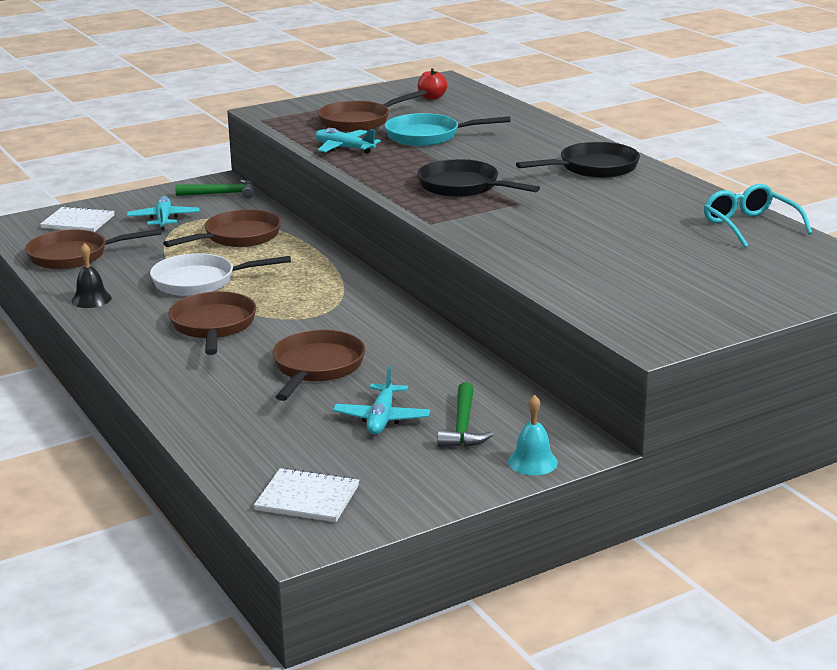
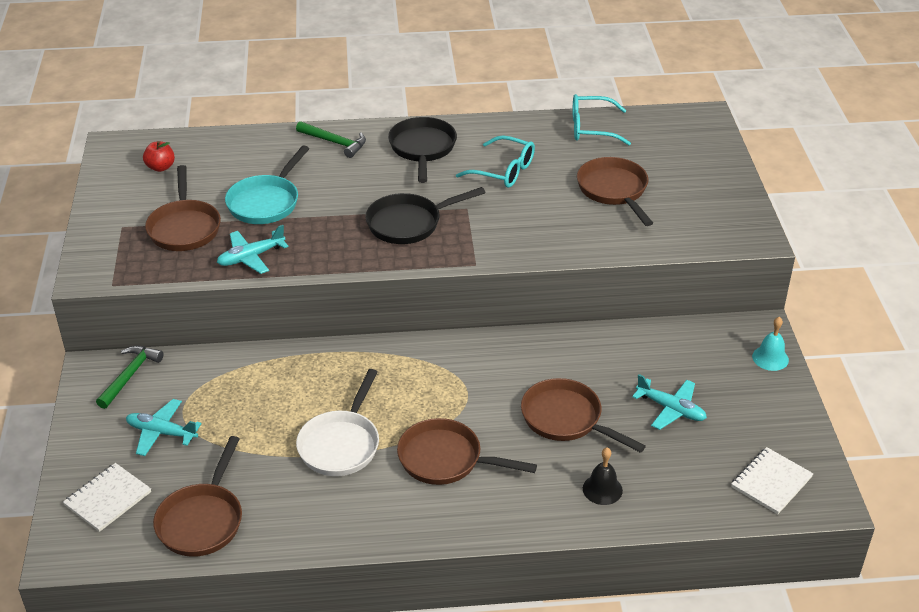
camera: 65 degrees left, 15 degrees up
black bell [72,243,112,308] -> black bell moved to [583,448,623,505]
brown pan [163,209,281,247] -> brown pan moved to [577,157,653,226]
green hammer [437,382,493,447] -> green hammer moved to [296,121,366,158]
none -> turquoise glasses [456,135,535,188]

